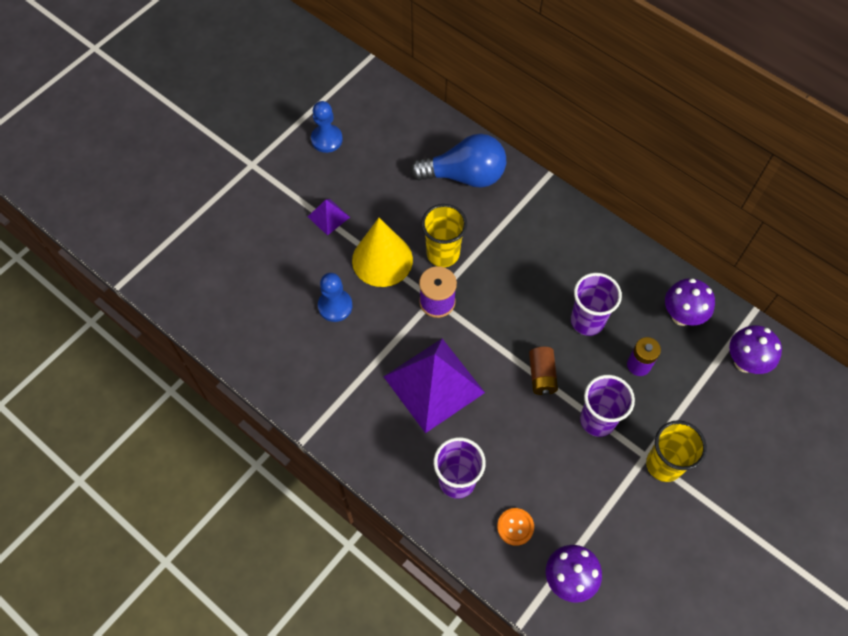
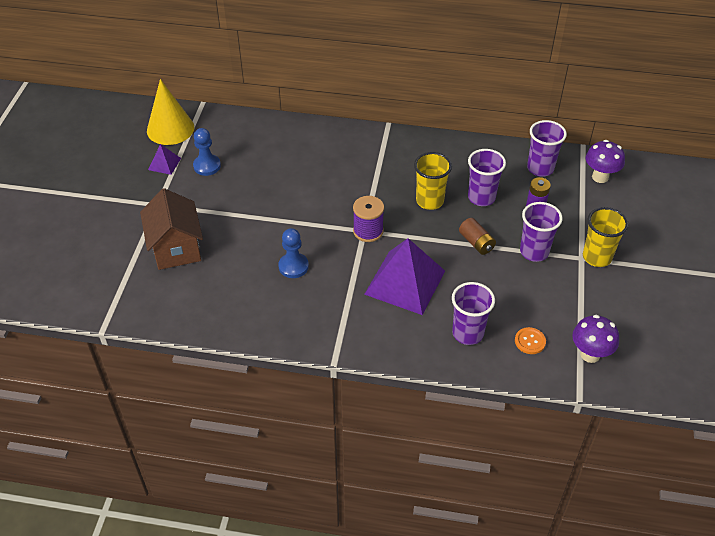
camera: 30 degrees left, 15 degrees down
purple pyramid [308,199,350,236] -> purple pyramid moved to [148,144,181,175]
yellow cone [352,218,413,287] -> yellow cone moved to [147,79,194,145]
blue light bulb [410,134,506,188] -> none
yellow cup [421,204,467,267] -> yellow cup moved to [414,152,452,210]
purple mushroom [665,278,715,326] -> purple cup [527,120,567,177]
none -> brown house [140,188,203,270]

